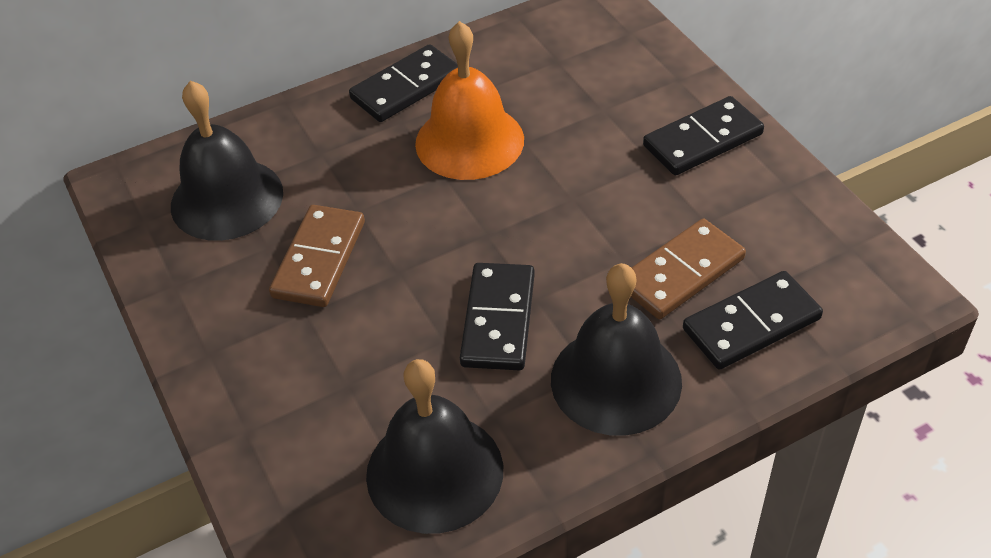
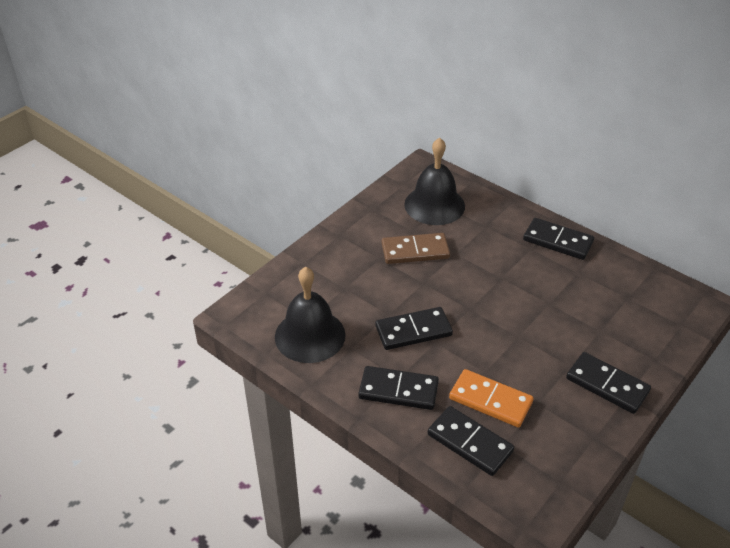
camera: 65 degrees right, 5 degrees down
orange bell [415,21,524,180] -> none
black bell [551,263,682,436] -> black domino [359,366,439,410]
brown domino [631,219,746,319] -> orange domino [449,369,534,428]

